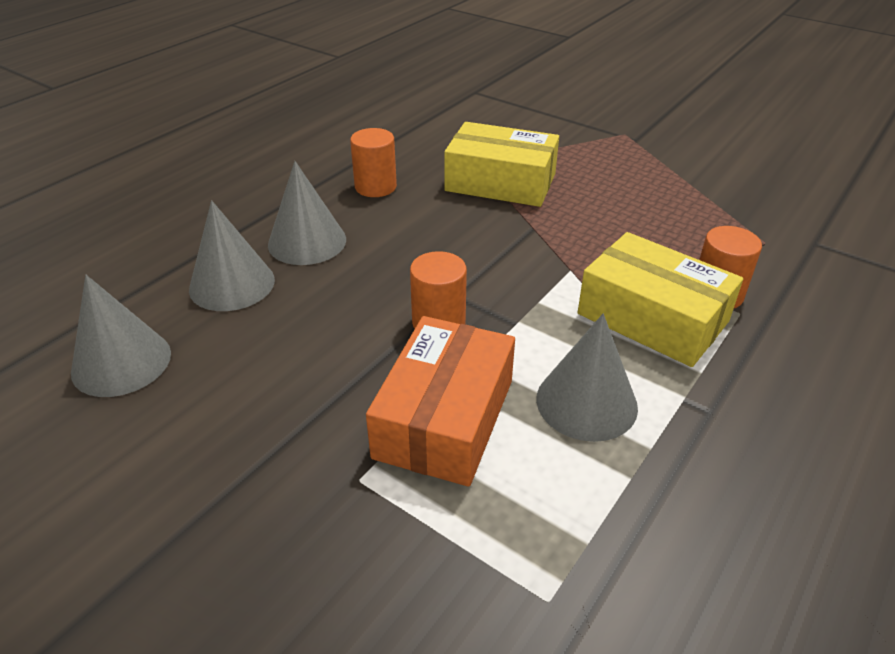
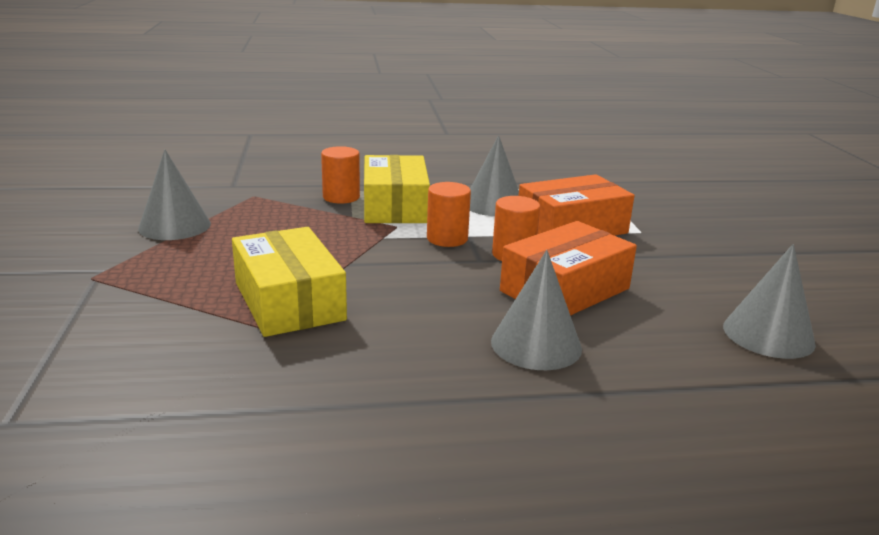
camera: 135 degrees left, 15 degrees down
grey cone [189,200,275,311] -> grey cone moved to [138,149,211,240]
orange cylinder [350,128,397,197] -> orange cylinder moved to [427,182,471,247]
none -> orange box [500,221,637,316]

